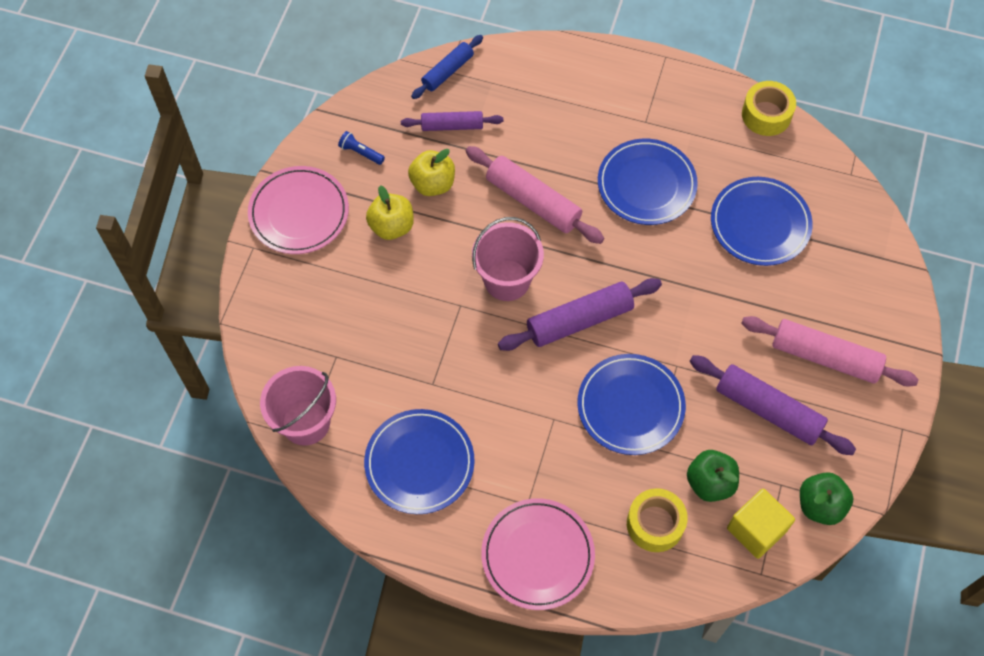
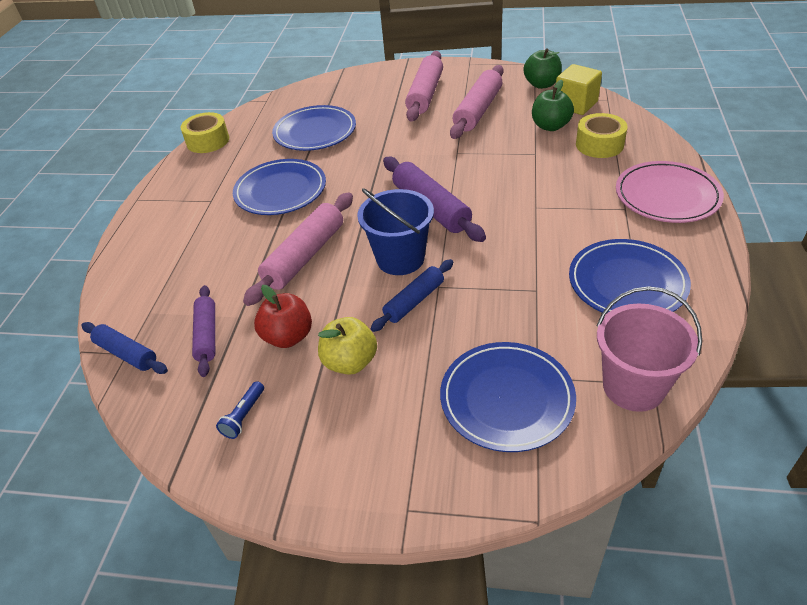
camera: 95 degrees left, 20 degrees down
pink plate [248,166,349,254] -> none
yellow apple [408,149,455,196] -> red apple [254,285,312,348]
pink bucket [472,217,544,301] -> blue bucket [357,188,434,275]
blue plate [577,354,686,455] -> blue plate moved to [440,342,576,452]
purple rolling pin [690,355,856,455] -> pink rolling pin [450,65,504,139]
none -> blue rolling pin [371,259,453,332]

